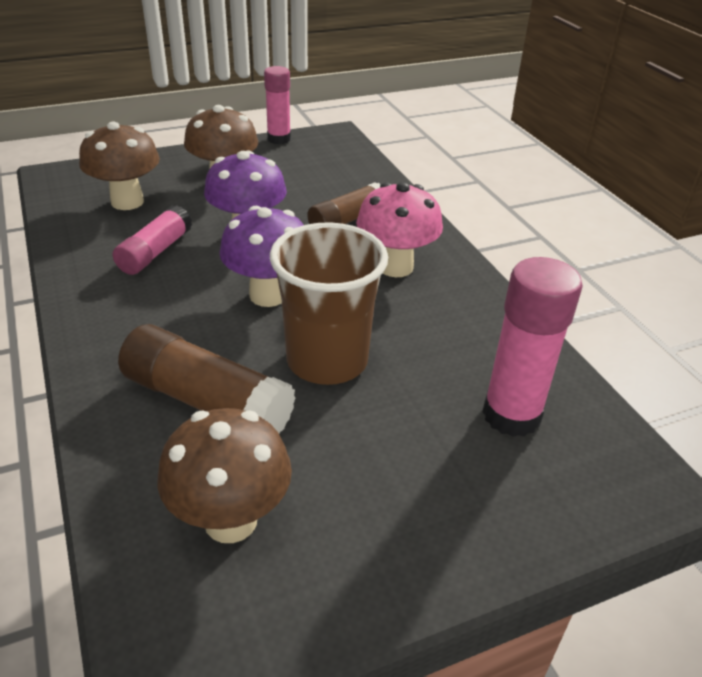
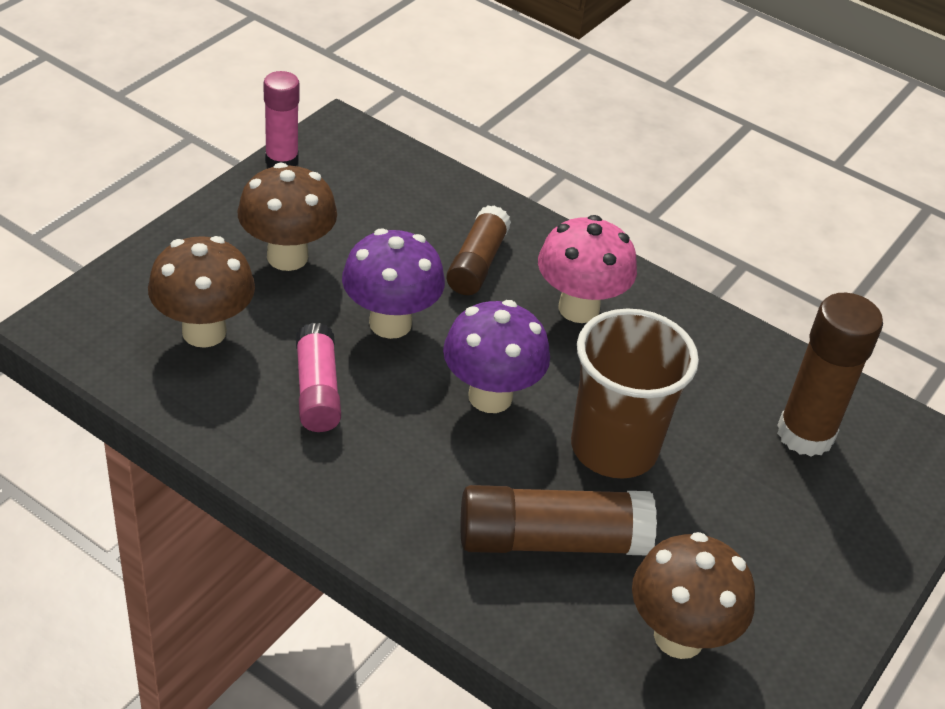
camera: 35 degrees left, 5 degrees up
pink glue stick [482,257,583,437] -> brown glue stick [777,293,883,457]

